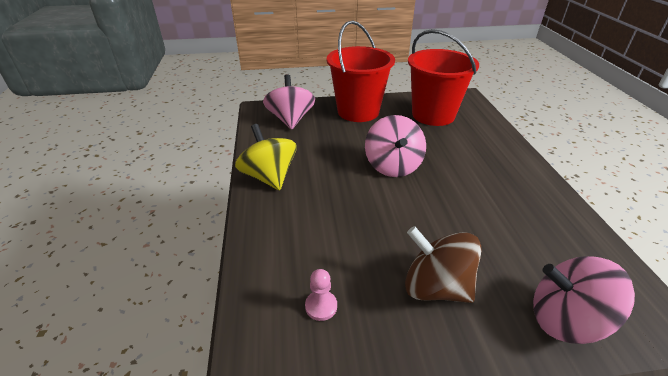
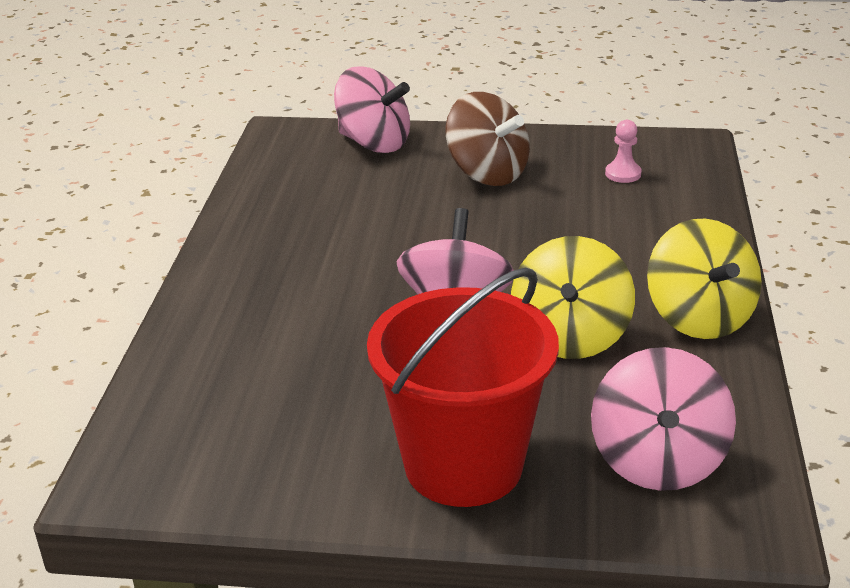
camera: 165 degrees left, 5 degrees down
red bucket [408,29,479,126] -> none
none -> yellow spinning top [511,236,635,359]

